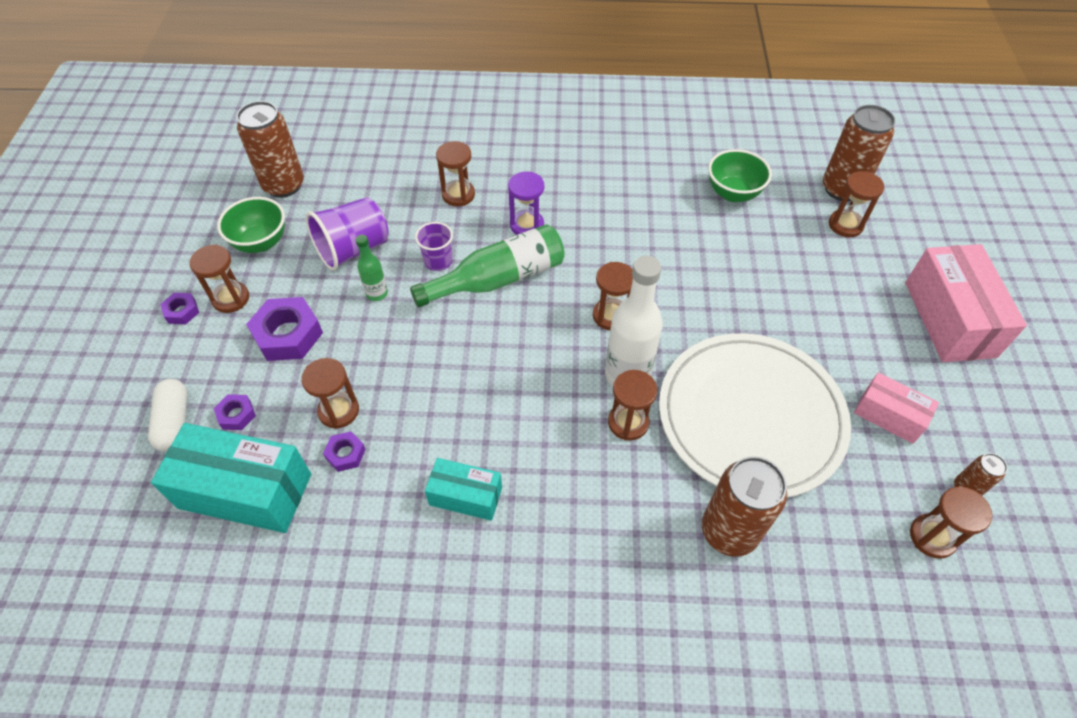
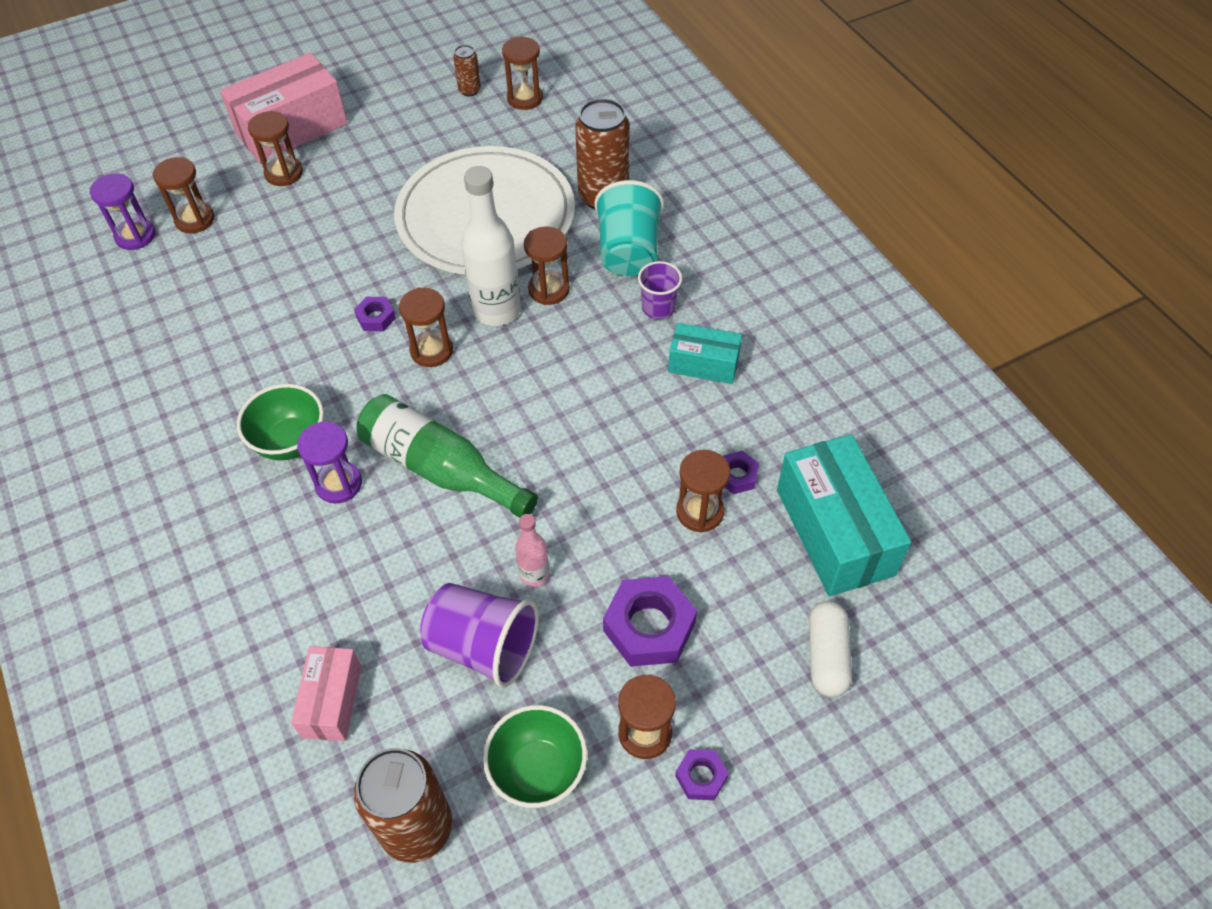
camera: 120 degrees left, 0 degrees up
white capsule [148,379,188,451] -> white capsule turned 45 degrees counterclockwise [809,601,852,697]
purple nut [214,394,256,430] -> purple nut moved to [354,297,396,331]
green bottle [355,235,388,301] -> pink bottle [515,514,549,587]
purple cup [415,222,453,271] -> purple cup moved to [638,261,682,319]
turquoise box [425,458,502,521] -> turquoise box turned 60 degrees counterclockwise [668,323,742,384]
brown hourglass [436,141,475,206] -> brown hourglass moved to [248,111,303,186]
green bowl [708,149,772,202] -> green bowl moved to [237,384,324,460]
brown can [823,105,895,201] -> purple hourglass [90,173,155,250]
pink box [854,372,939,444] -> pink box moved to [291,646,361,741]
none -> turquoise cup [594,180,664,276]

